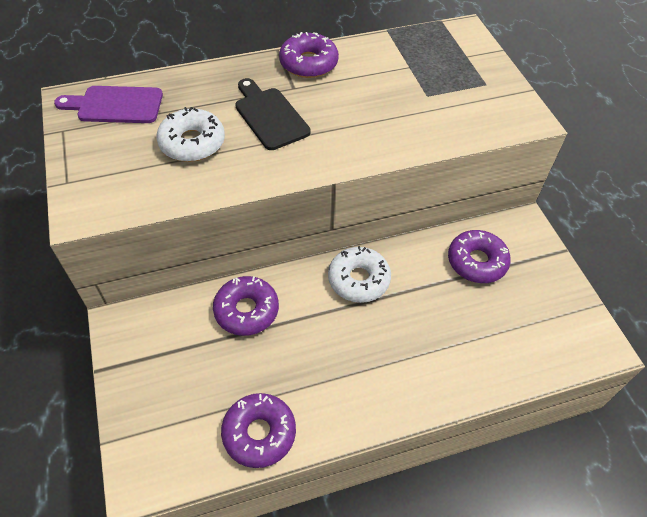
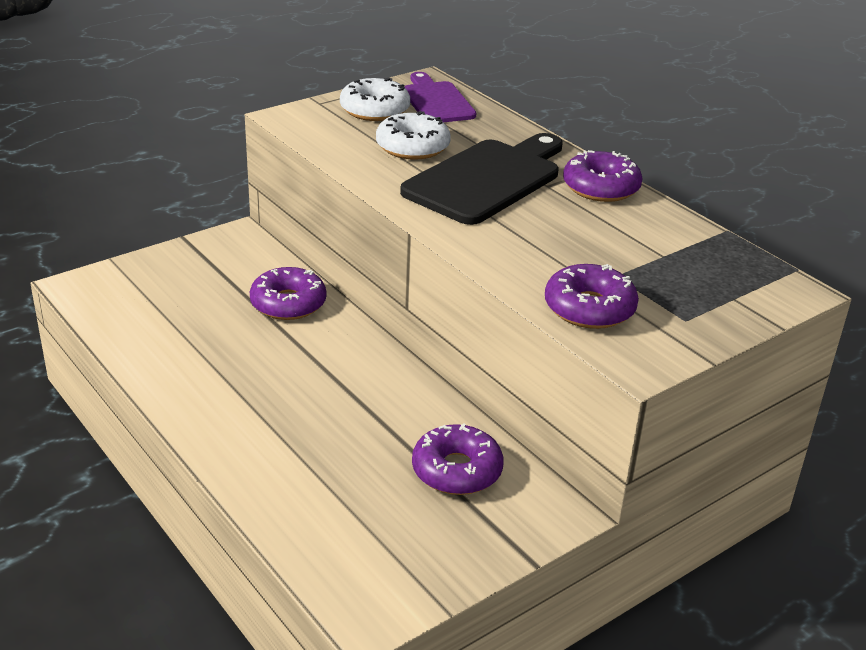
camera: 70 degrees right, 20 degrees down
purple donut [221,393,296,468] -> purple donut moved to [545,264,639,329]
black cutting board [235,78,311,150] -> black cutting board [400,133,563,225], size x1.60
white donut [328,246,391,303] -> white donut moved to [340,78,410,121]

